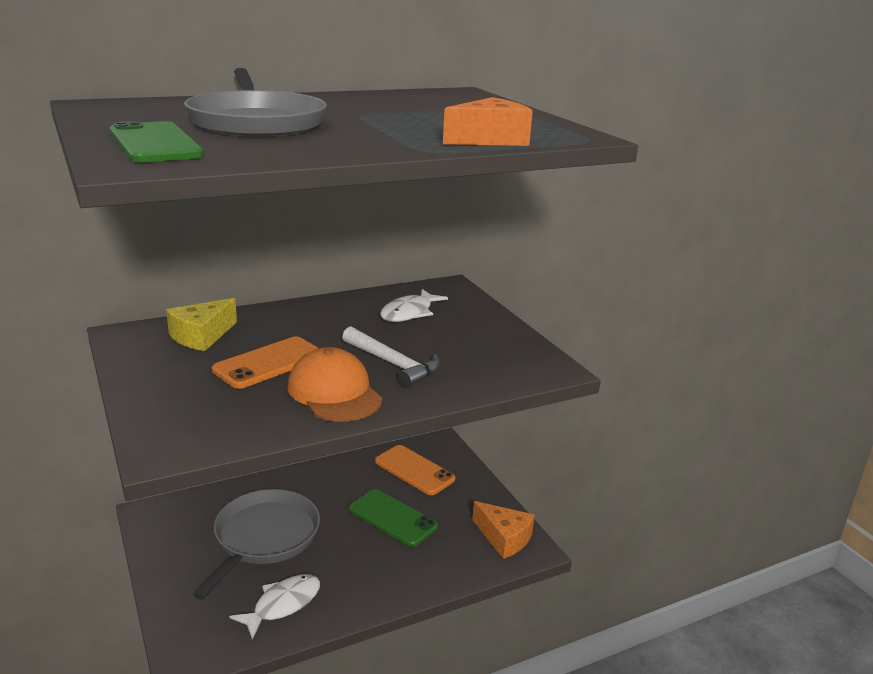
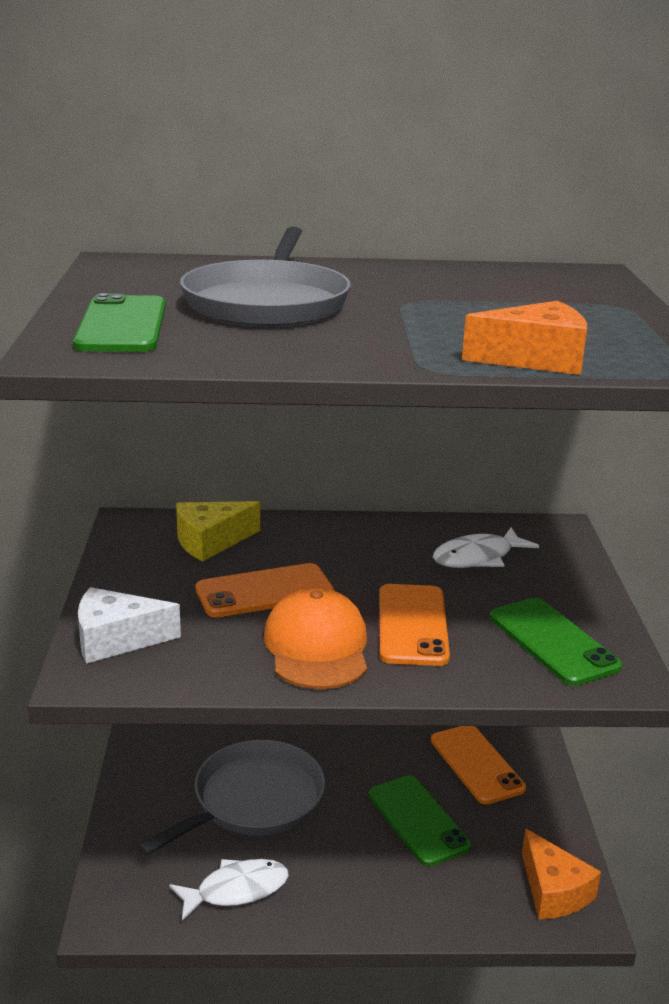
camera: 25 degrees right, 0 degrees up
white hammer [342,326,440,388] -> orange phone [379,584,450,666]
none -> white cheese [78,587,181,664]
none -> green phone [489,598,622,686]

